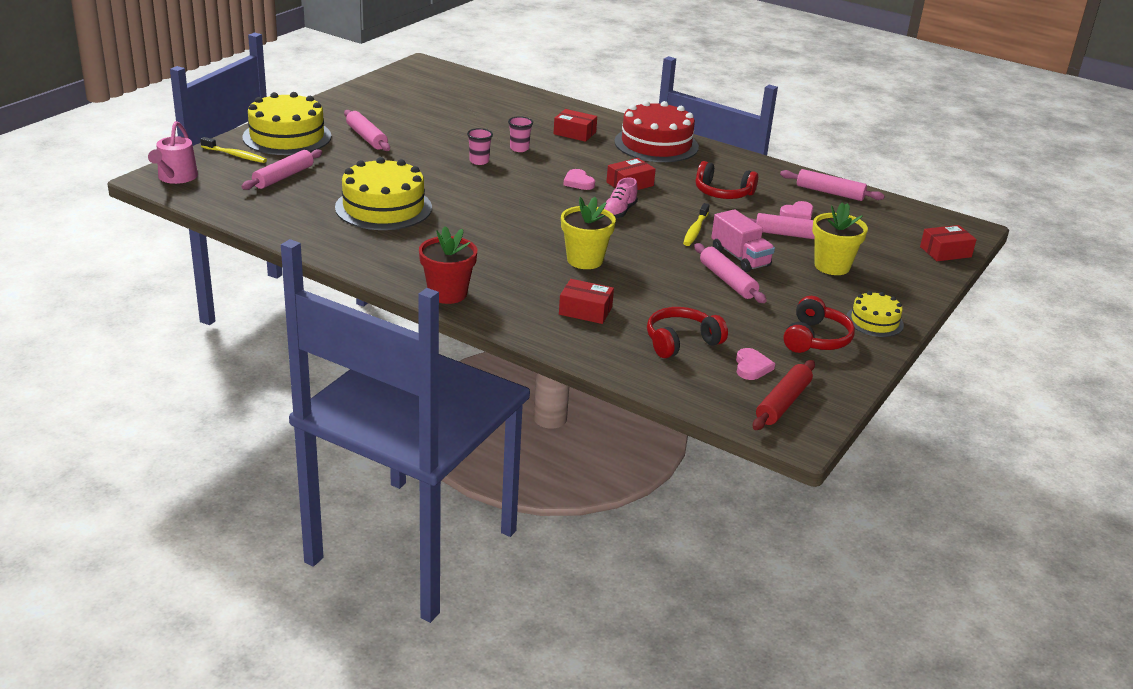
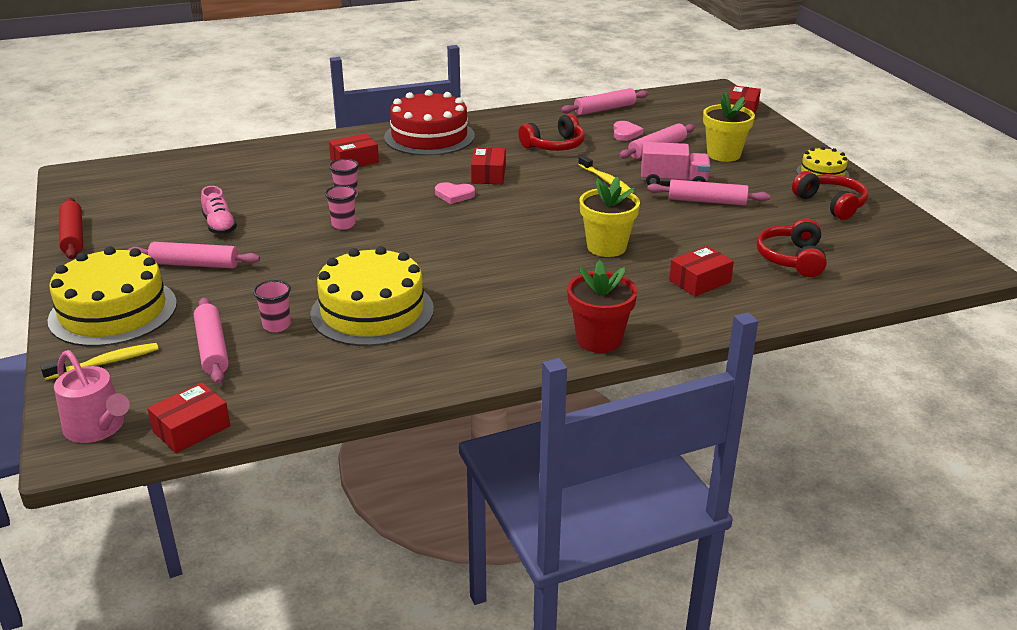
camera: 50 degrees left, 0 degrees up
pink shoe [604,177,638,218] -> pink shoe moved to [201,186,237,234]
pink heart [736,348,775,380] -> none
red rolling pin [753,360,815,430] -> red rolling pin moved to [59,198,83,259]
none -> red box [147,382,230,453]
none -> pink cup [253,280,291,332]

